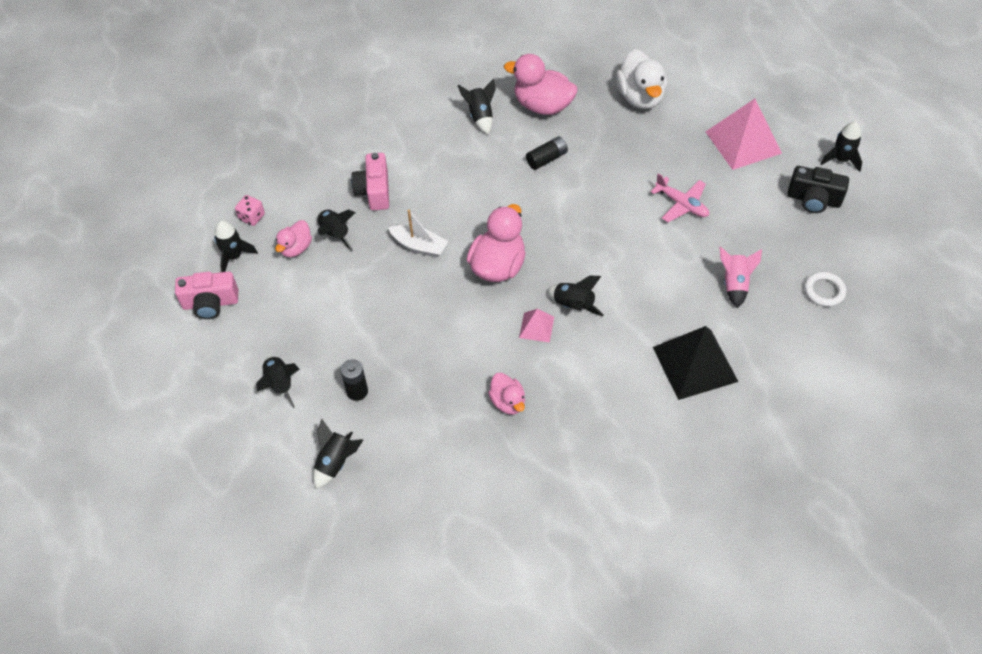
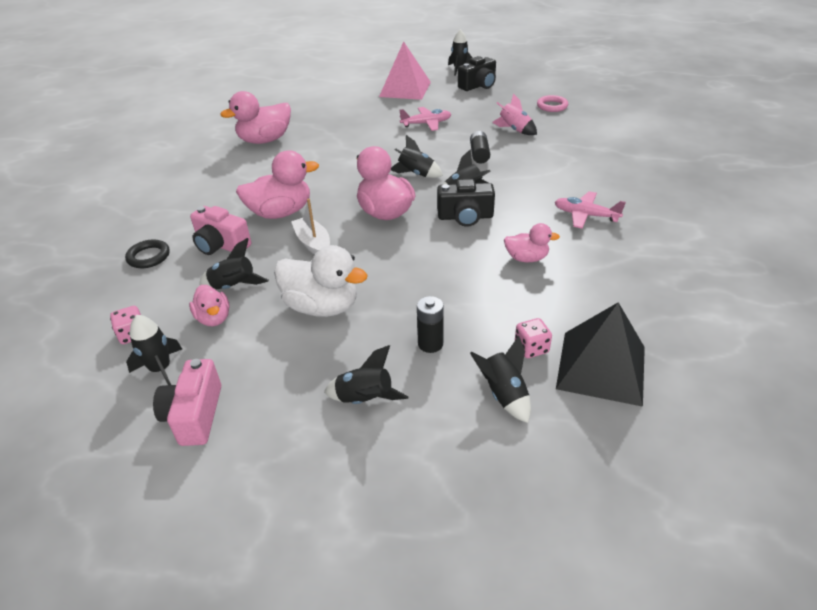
camera: 55 degrees left, 15 degrees down
pink camera [175,272,238,319] -> pink camera turned 150 degrees clockwise [153,359,221,446]
white boat [389,209,448,258] -> white boat turned 90 degrees counterclockwise [291,199,330,254]
black rocket [457,78,496,134] -> black rocket moved to [391,135,443,178]
pink pyramid [519,309,554,342] -> black camera [437,179,495,227]
black battery [526,136,568,170] -> black battery moved to [470,131,490,163]
white duck [616,49,667,109] -> white duck moved to [274,245,368,317]
black pyramid [653,326,738,400] -> black pyramid moved to [556,302,645,407]
white ring [804,272,846,307] -> pink ring [537,95,568,112]
none -> black ring [125,239,170,268]
none -> pink duck [236,150,319,219]
none -> pink dice [515,318,552,358]
none -> pink plane [555,191,626,229]

